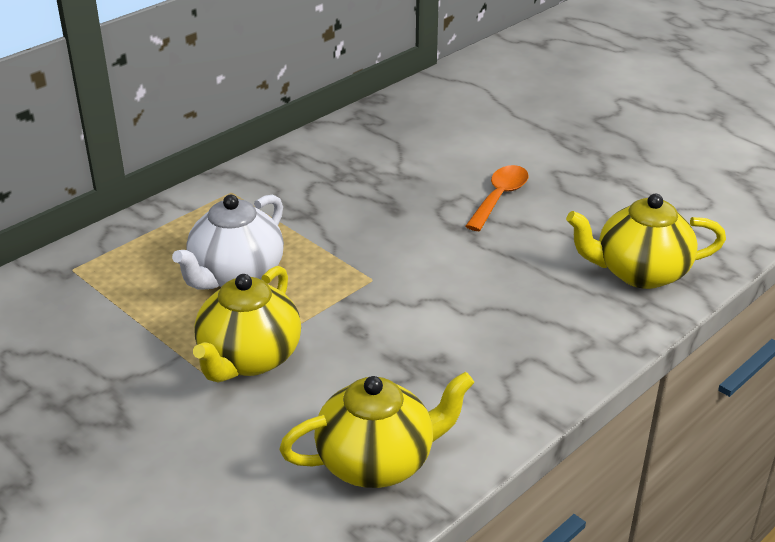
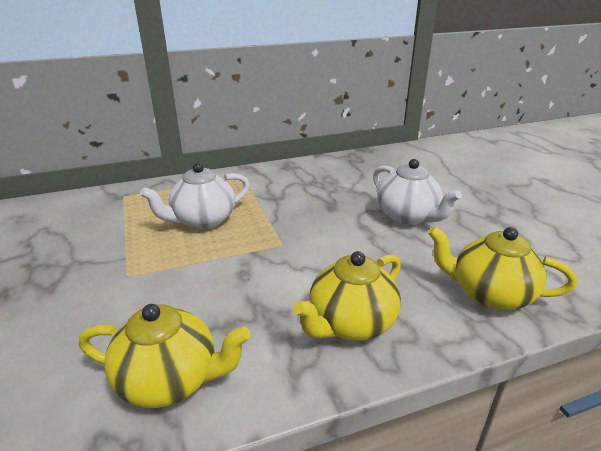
camera: 25 degrees right, 5 degrees down
yellow teapot [193,266,301,383] -> yellow teapot moved to [293,251,401,341]
orange spoon [465,165,529,231] -> white teapot [373,159,462,225]

